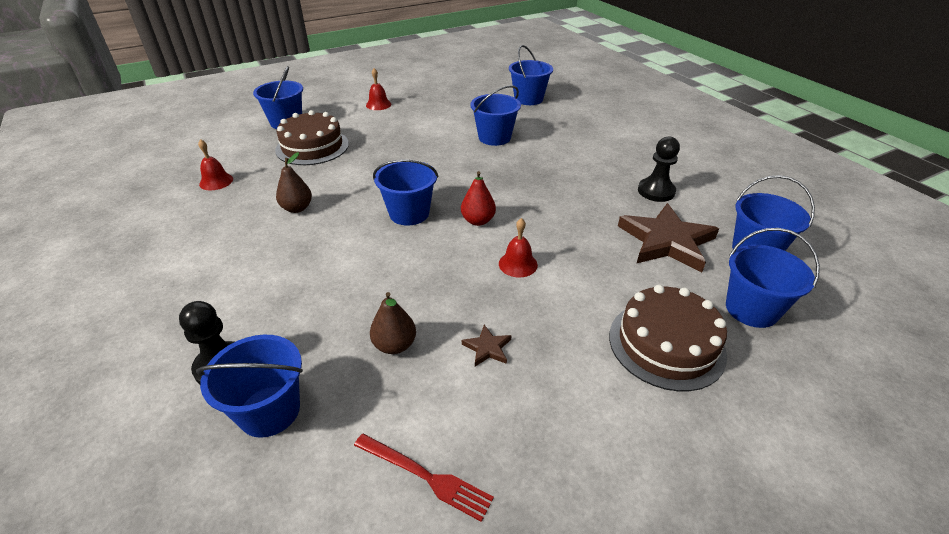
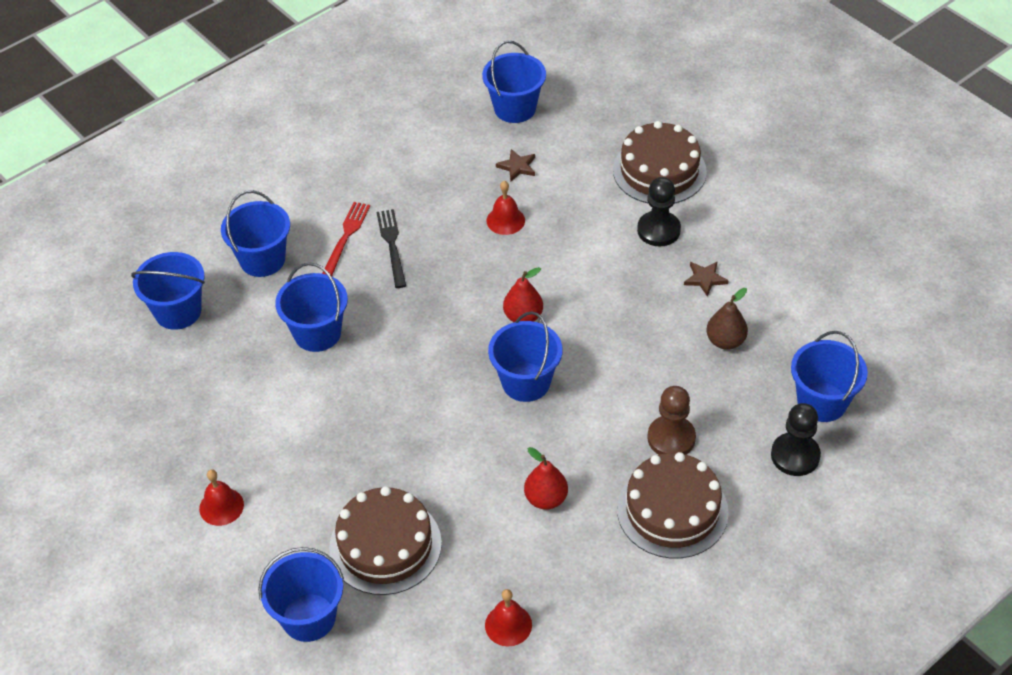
camera: 100 degrees left, 10 degrees up
brown pear [276,152,312,213] -> red pear [524,447,568,510]
red fork [354,434,494,522] -> red fork moved to [322,202,370,276]
red bell [499,218,538,277] -> red bell moved to [487,181,525,235]
brown star [618,203,719,272] -> brown star [496,149,535,181], size x0.42
black pawn [638,136,680,202] -> black pawn moved to [637,177,681,247]
blue bucket [726,228,820,328] -> blue bucket moved to [221,190,290,277]
none -> black fork [376,209,406,288]
none -> brown cake [617,452,729,559]
none -> brown pawn [648,386,696,455]

